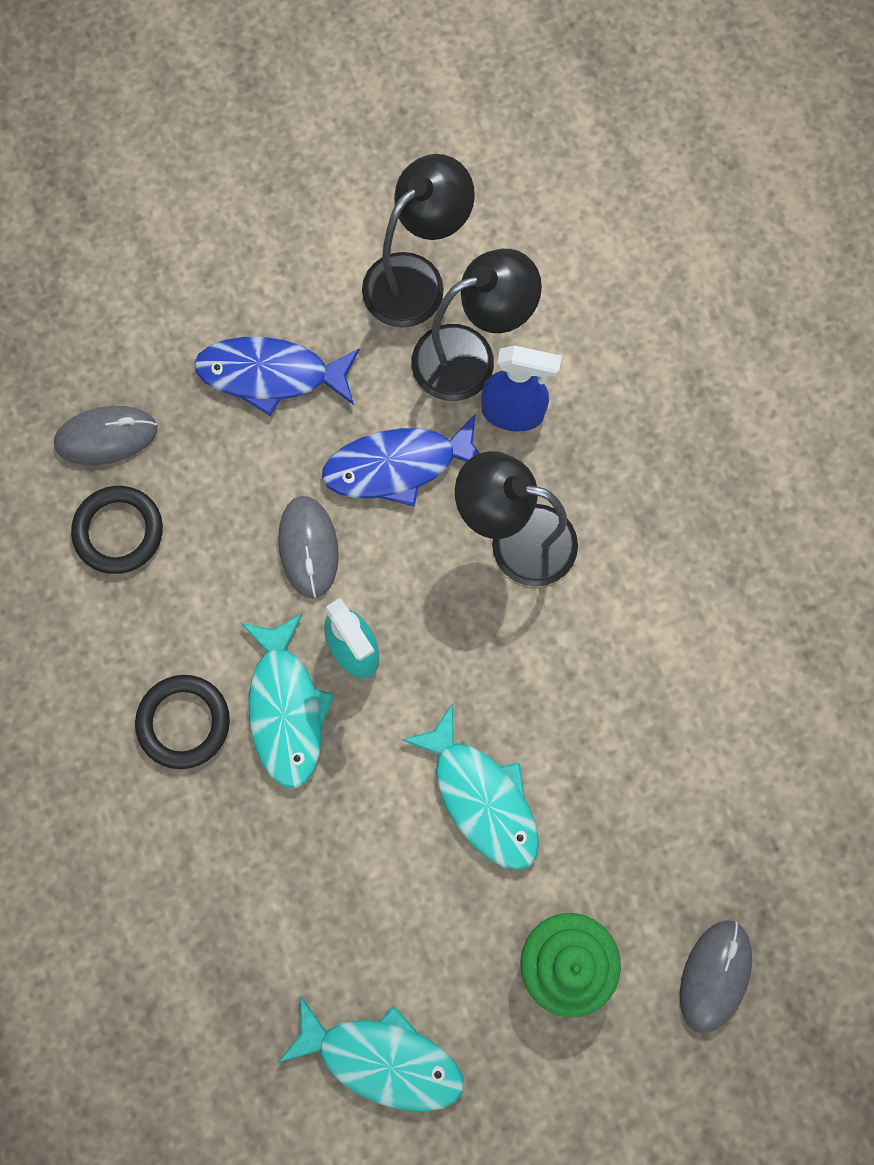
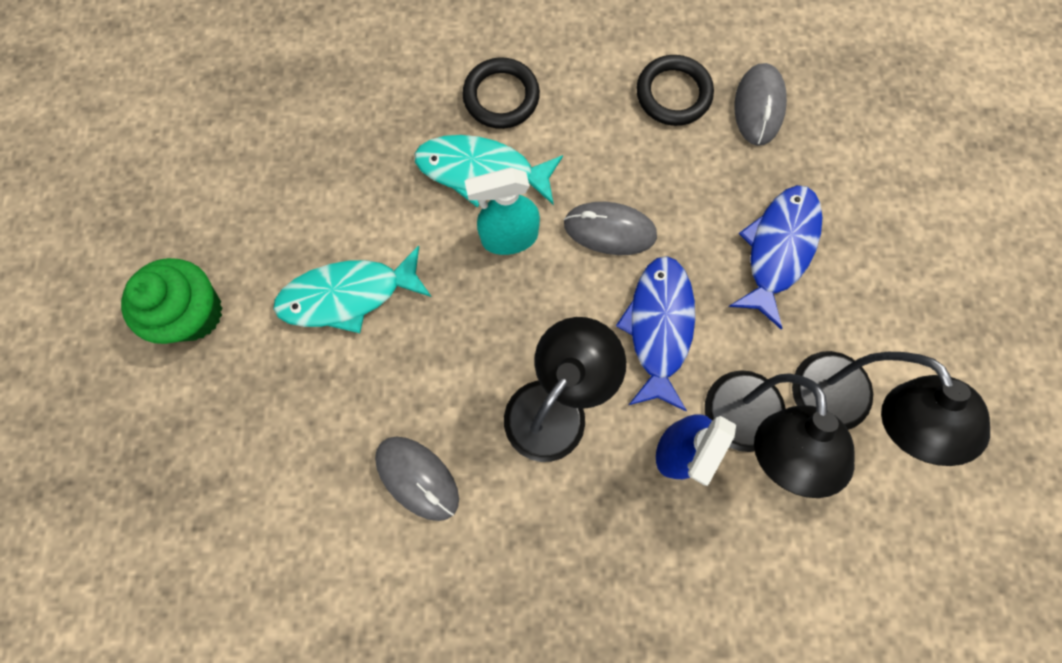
camera: 110 degrees right, 0 degrees up
turquoise fish [278,996,464,1112] -> none
grey mouse [680,920,752,1033] -> grey mouse moved to [375,436,459,521]

